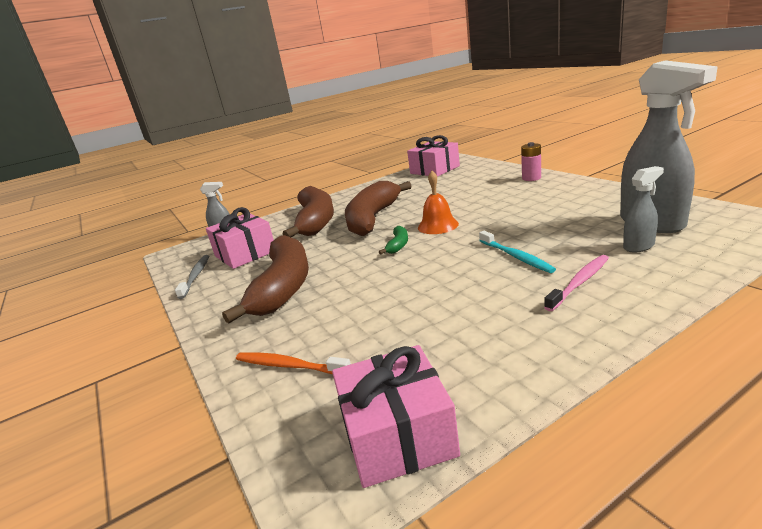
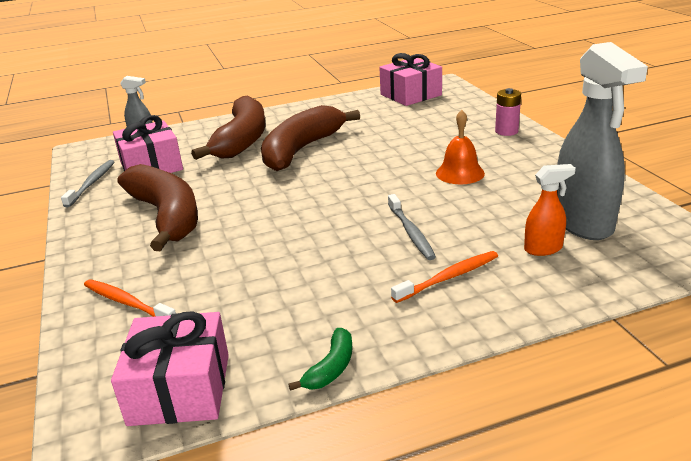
camera: 10 degrees right, 5 degrees up
brown banana [222,235,309,323] -> brown banana turned 45 degrees counterclockwise [117,164,198,251]
green banana [379,226,408,255] -> green banana moved to [288,328,353,391]
orange bell [418,171,459,234] -> orange bell moved to [436,110,485,184]
turquoise toothbrush [479,231,556,273] -> grey toothbrush [388,194,436,260]
pink toothbrush [544,255,609,311] -> orange toothbrush [391,251,498,303]
grey spray bottle [623,166,664,252] -> orange spray bottle [524,164,576,256]

